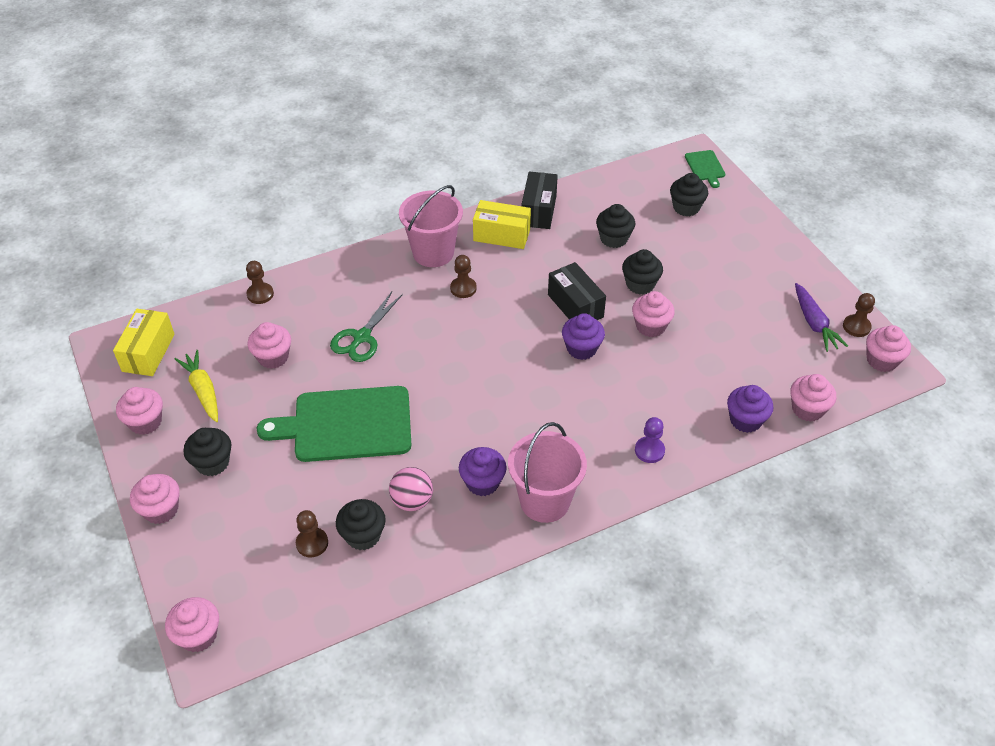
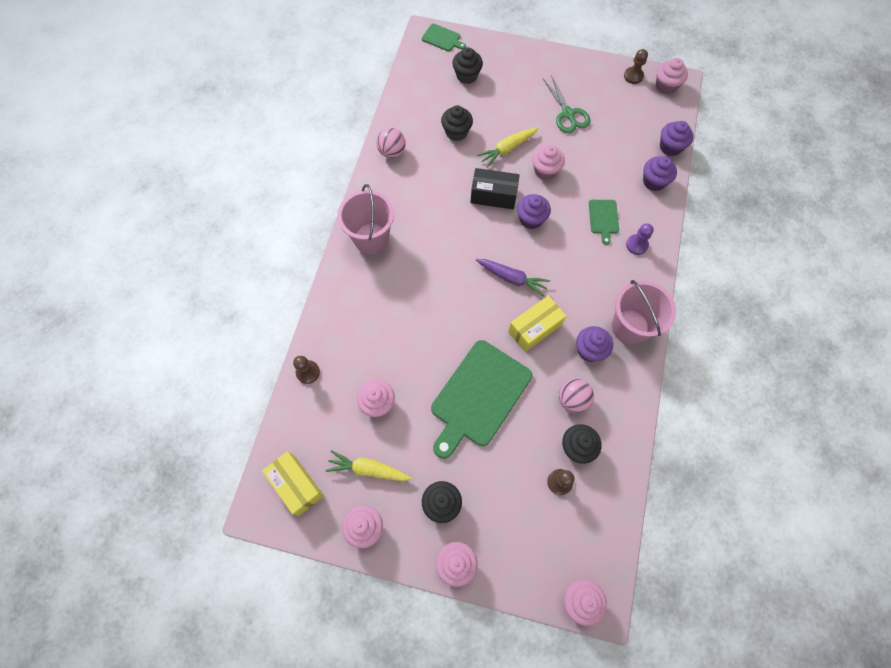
camera: 50 degrees left, 20 degrees up
green scissors [330,292,403,362] -> green scissors moved to [543,75,591,133]
brown pawn [450,255,477,298] -> none
yellow box [473,200,531,249] -> yellow box moved to [508,295,566,352]
black box [521,171,558,229] -> pink ball [376,128,406,158]
black cupcake [622,249,663,295] -> yellow carrot [477,127,538,168]
pink cupcake [790,374,836,422] -> purple cupcake [660,121,694,156]
purple carrot [795,283,848,352] -> purple carrot moved to [476,259,550,296]
none -> green cutting board [589,200,619,245]

